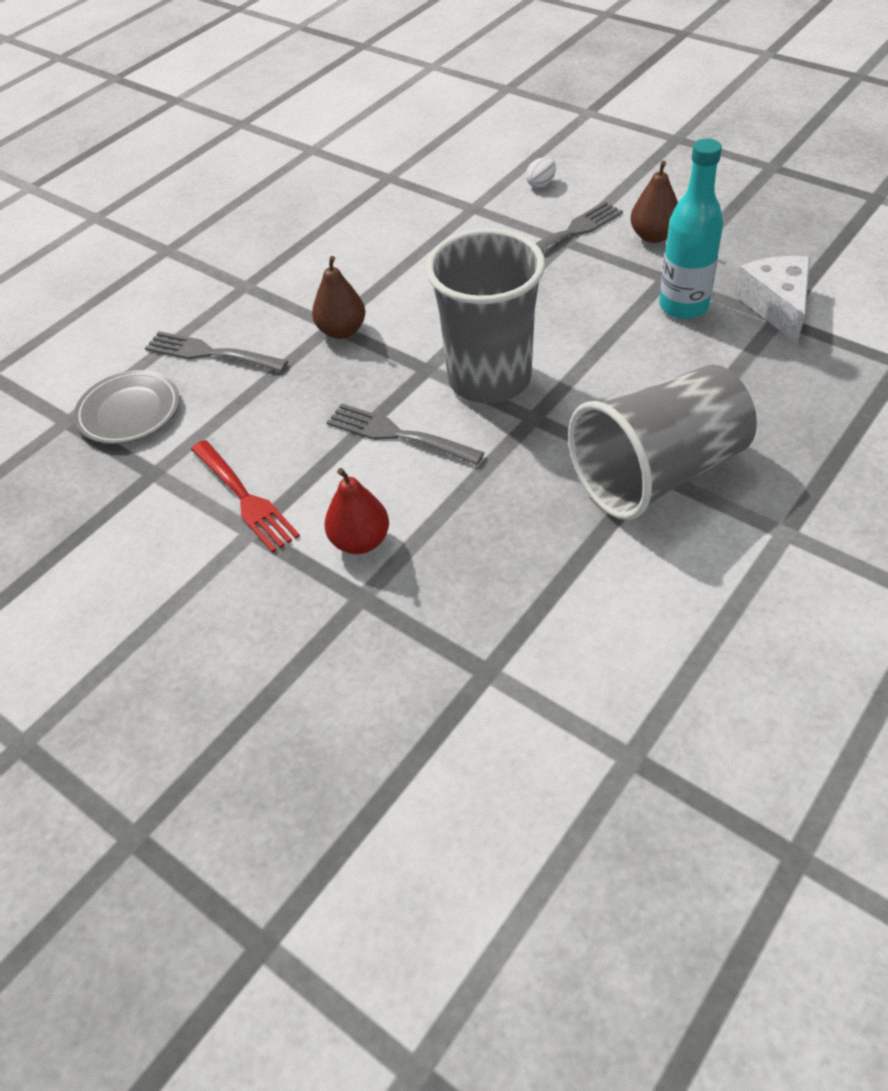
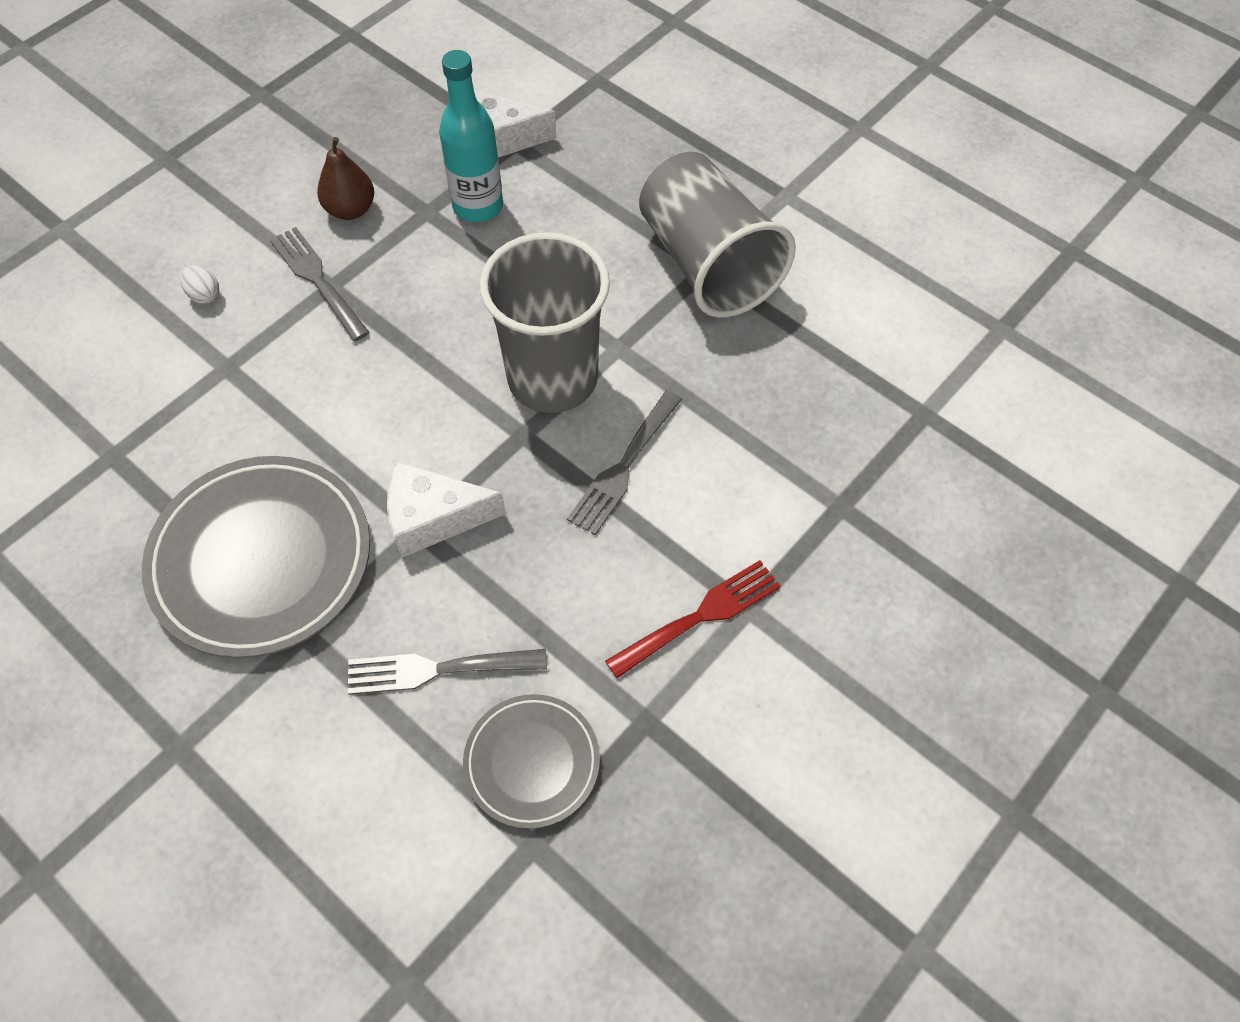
camera: 90 degrees left, 10 degrees up
grey fork [145,331,288,372] -> grey fork turned 60 degrees clockwise [348,649,547,695]
brown pear [312,256,366,339] -> white cheese [387,461,506,558]
red pear [324,468,389,554] -> none
none -> grey plate [142,456,370,658]

